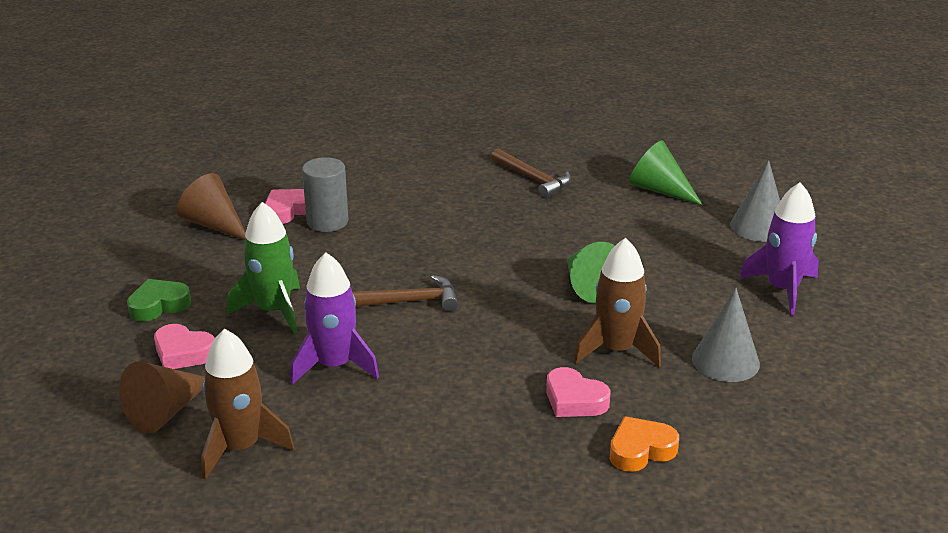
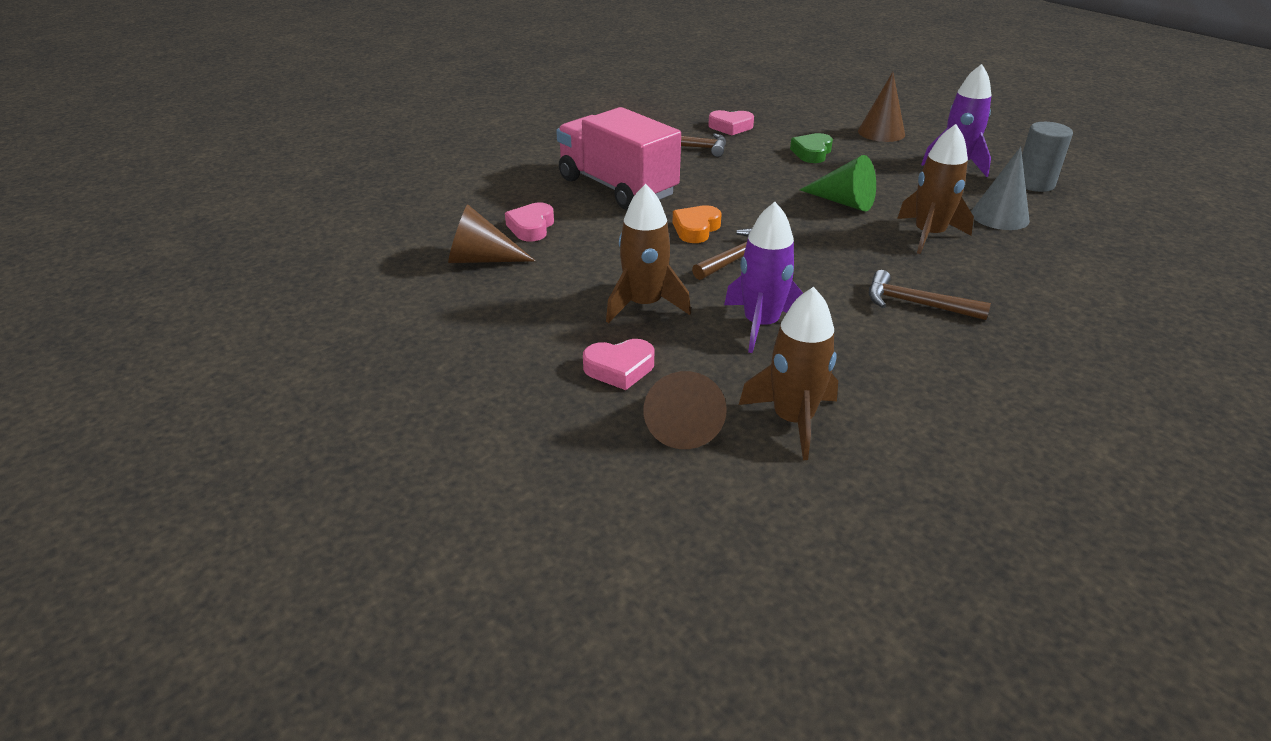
camera: 35 degrees left, 5 degrees up
green heart [127,279,191,322] -> green heart moved to [790,133,833,163]
green rocket [227,202,300,334] -> brown rocket [606,184,691,323]
grey cylinder [302,157,348,232] -> grey cylinder moved to [1022,122,1073,192]
pink heart [546,367,610,417] -> pink heart moved to [708,110,754,136]
orange heart [610,416,679,472] -> orange heart moved to [673,205,722,243]
green cone [629,141,703,206] -> none
grey cone [730,160,780,242] -> brown cone [858,72,905,142]
none -> pink truck [556,107,681,210]
none -> brown hammer [869,270,991,320]

